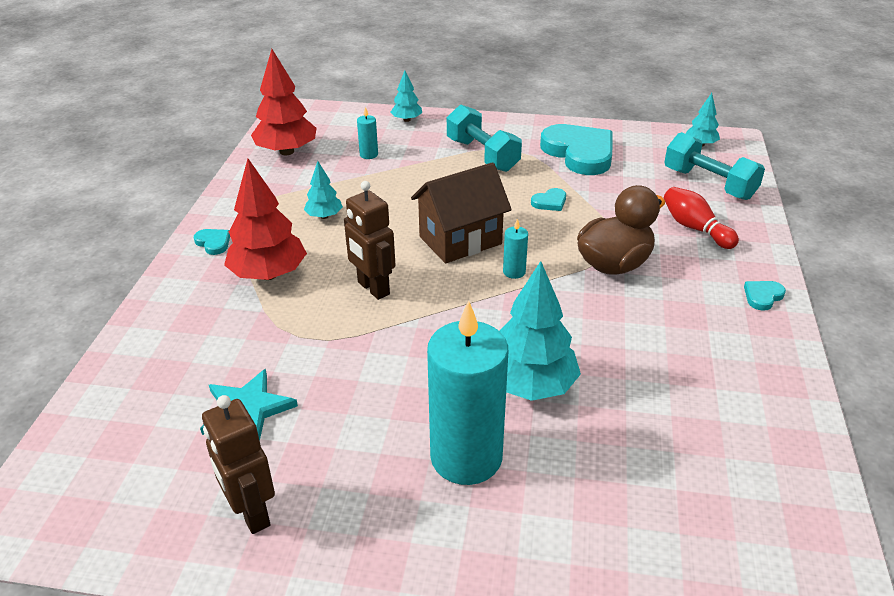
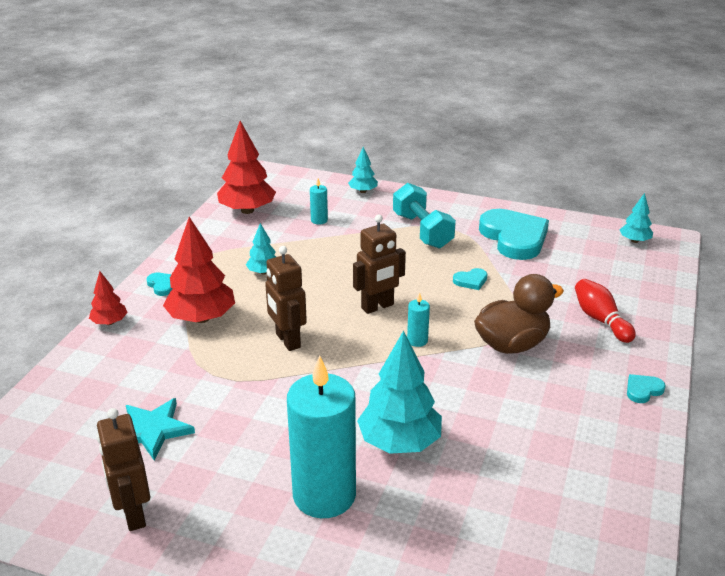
camera: 10 degrees right, 5 degrees down
brown house [411,162,512,263] -> brown robot [353,215,406,314]
turquoise dumbbell [664,132,765,200] -> none
none -> red tree [89,271,128,325]

